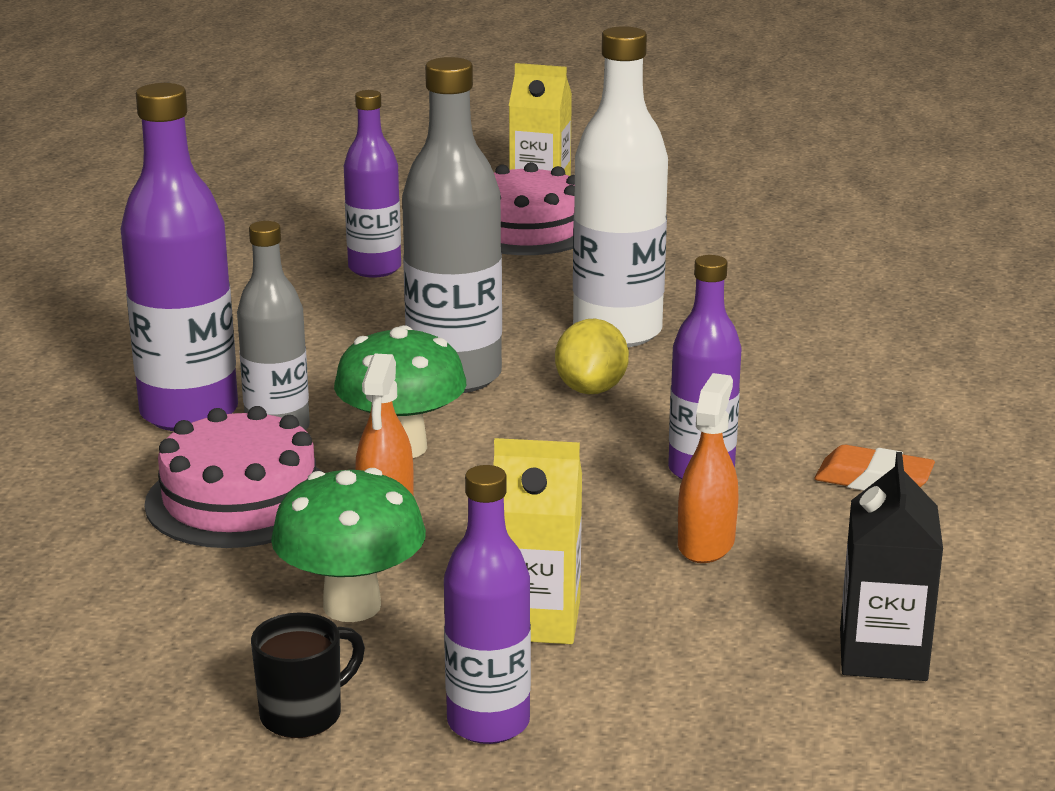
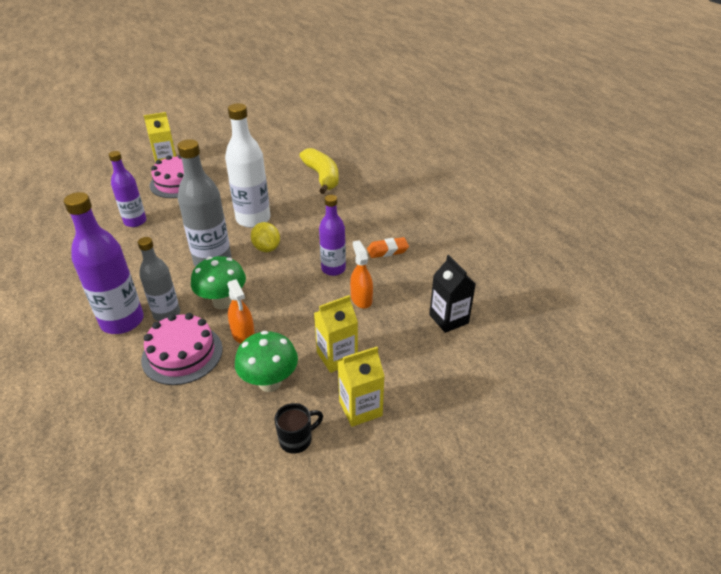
camera: 35 degrees left, 15 degrees up
black mug [251,612,365,738] -> black mug turned 45 degrees clockwise [274,403,323,454]
purple bottle [444,465,531,744] -> yellow carton [338,347,385,427]
none -> yellow banana [299,148,339,194]

